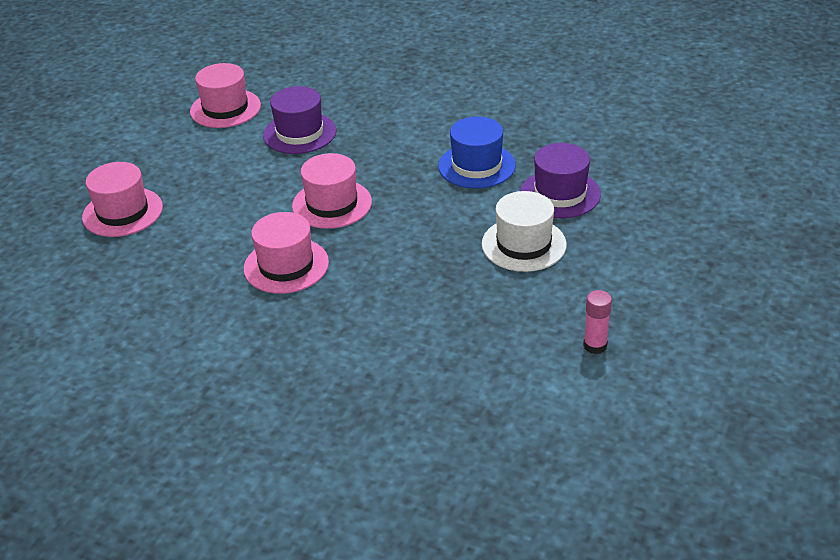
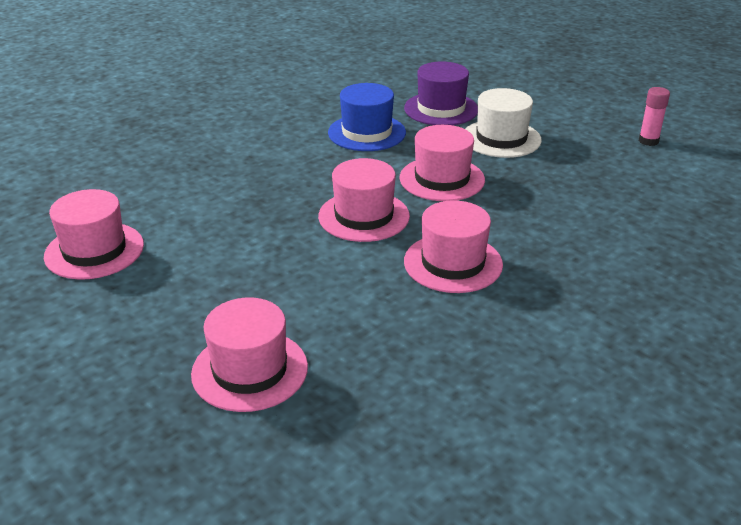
camera: 70 degrees left, 5 degrees down
purple hat [263,86,336,154] -> none
none -> pink hat [399,125,485,201]

